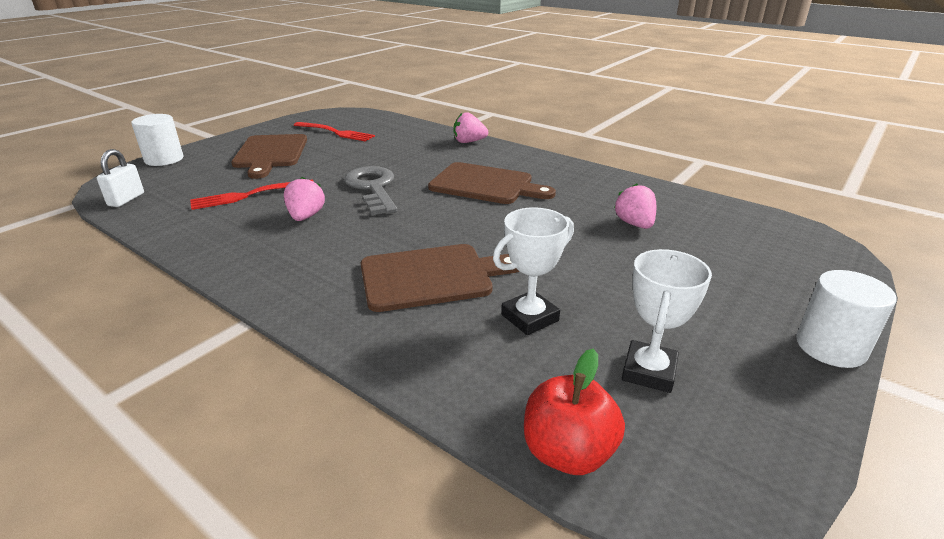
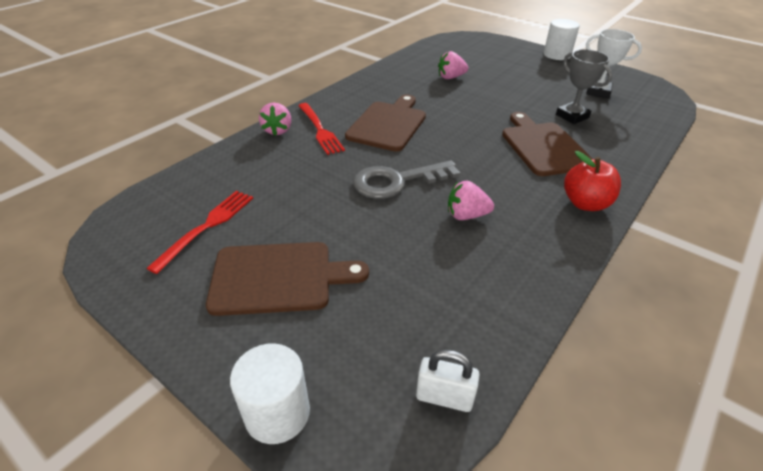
camera: 90 degrees left, 10 degrees up
red fork [190,180,314,210] -> red fork moved to [298,103,345,155]
white trophy [493,207,574,335] -> grey trophy [556,49,612,124]
red apple [524,349,625,475] -> red apple moved to [564,151,621,211]

